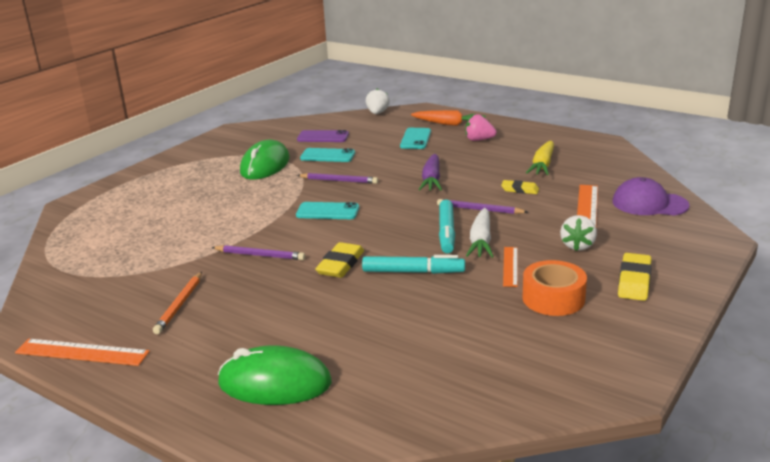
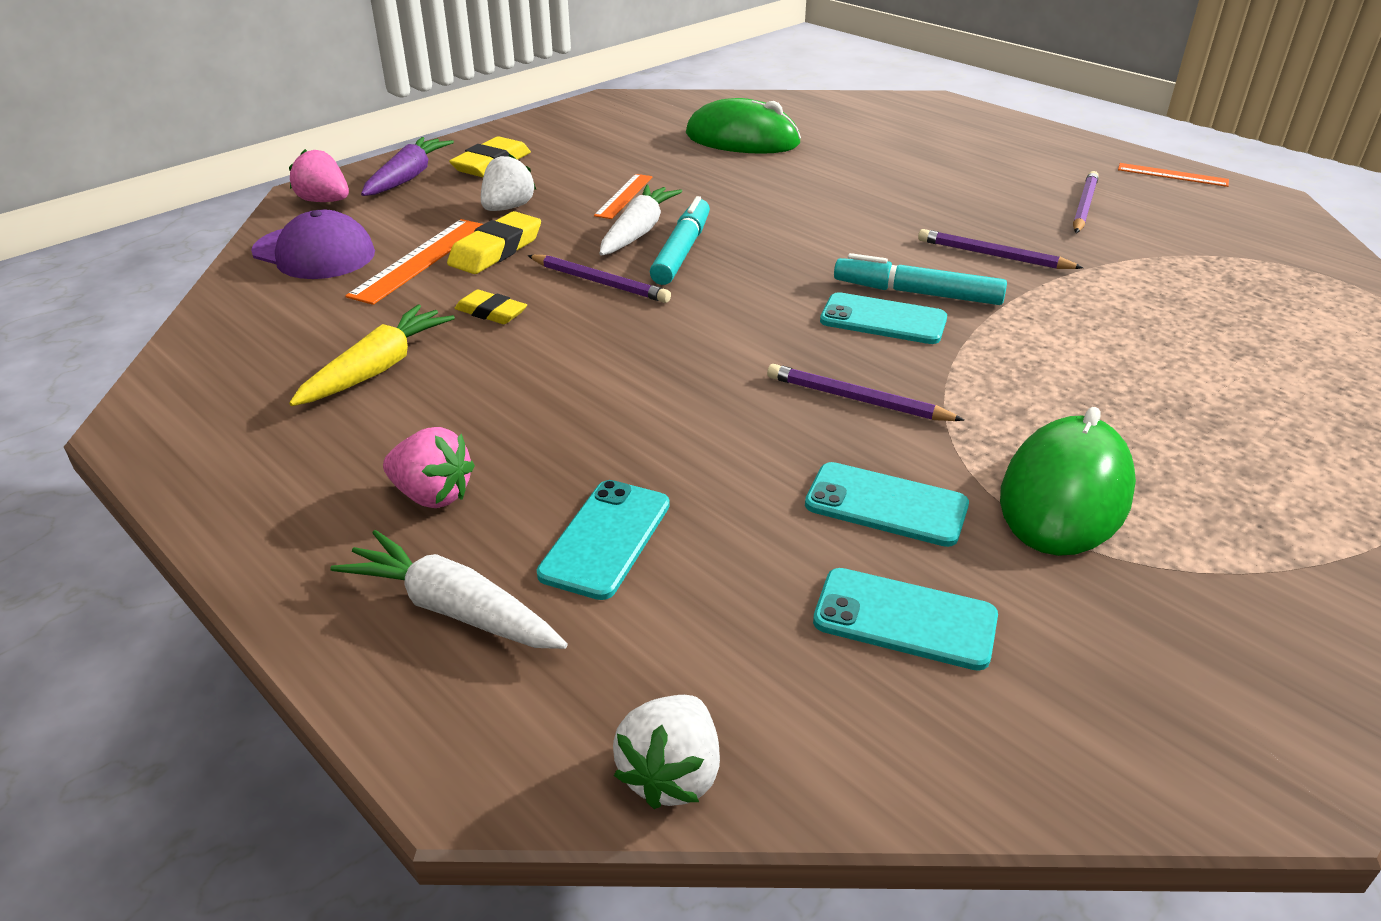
camera: 170 degrees left, 10 degrees up
orange ruler [15,339,150,366] -> orange ruler [1118,163,1229,187], size x0.65
orange pencil [153,272,202,334] -> purple pencil [1073,171,1099,233]
green mouse [218,345,332,405] -> green mouse moved to [686,98,801,154]
purple phone [297,130,349,142] -> turquoise phone [813,568,998,671]
yellow eraser [315,242,364,278] -> yellow eraser moved to [447,211,541,274]
turquoise marker [362,255,465,274] -> turquoise marker moved to [834,253,1007,305]
orange carrot [411,110,486,126] -> white carrot [330,530,568,649]
purple carrot [419,154,442,190] -> purple carrot moved to [361,137,454,196]
orange tape [523,260,587,316] -> none
none -> pink strawberry [289,149,349,202]

